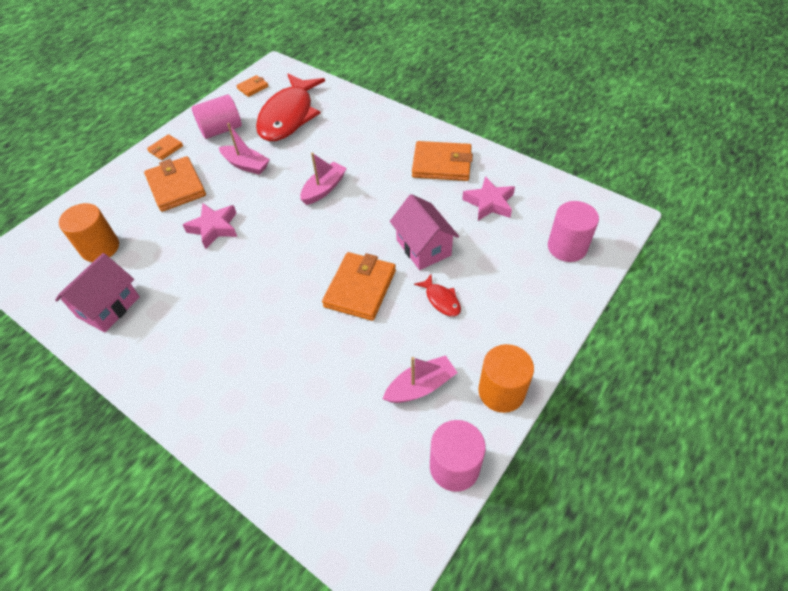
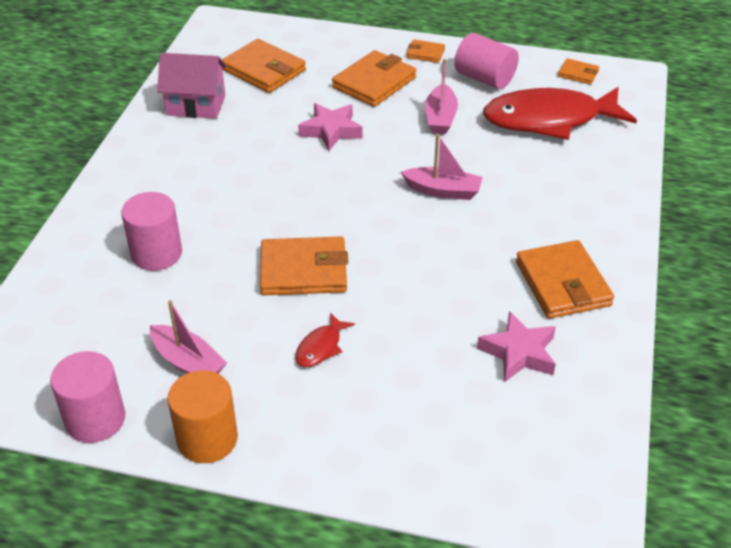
camera: 65 degrees right, 10 degrees down
orange cylinder [59,203,119,262] -> orange wallet [222,39,306,93]
pink house [390,194,459,270] -> none
pink cylinder [548,201,599,262] -> pink cylinder moved to [121,192,182,271]

